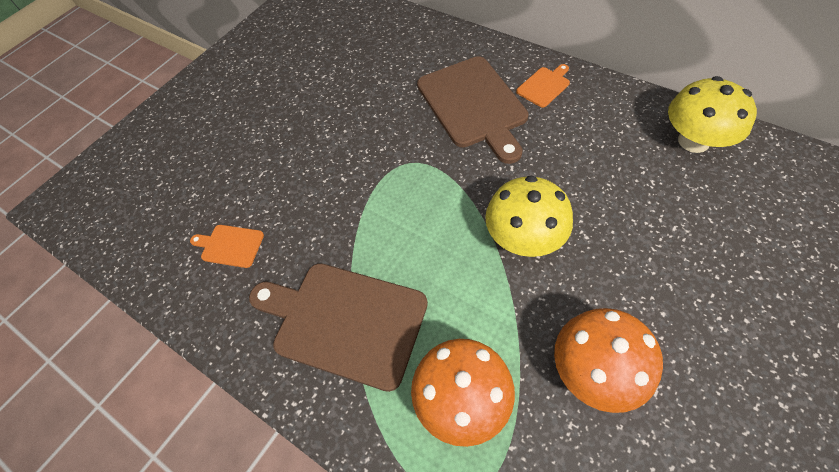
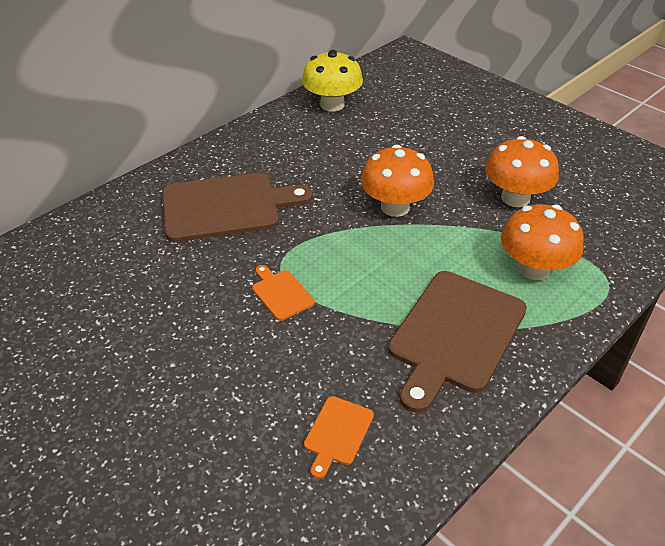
camera: 85 degrees left, 15 degrees down
yellow mushroom [485,176,573,257] -> orange mushroom [361,145,434,217]
orange cutting board [516,64,570,108] -> orange cutting board moved to [252,265,315,321]

